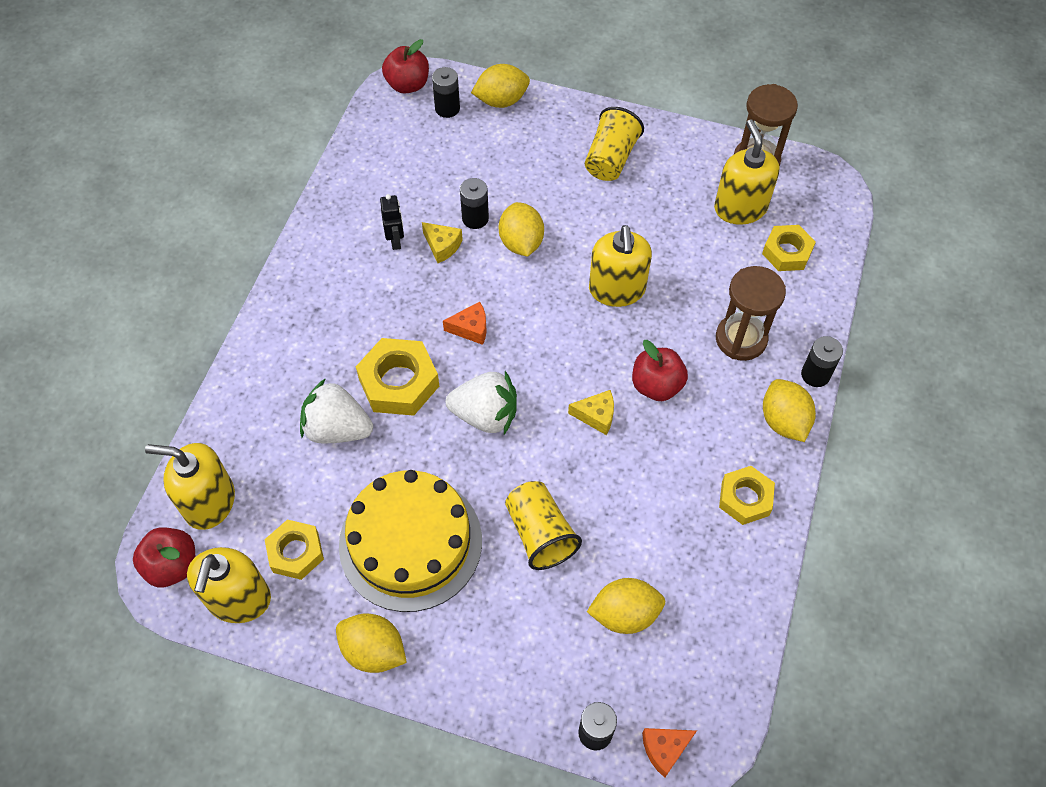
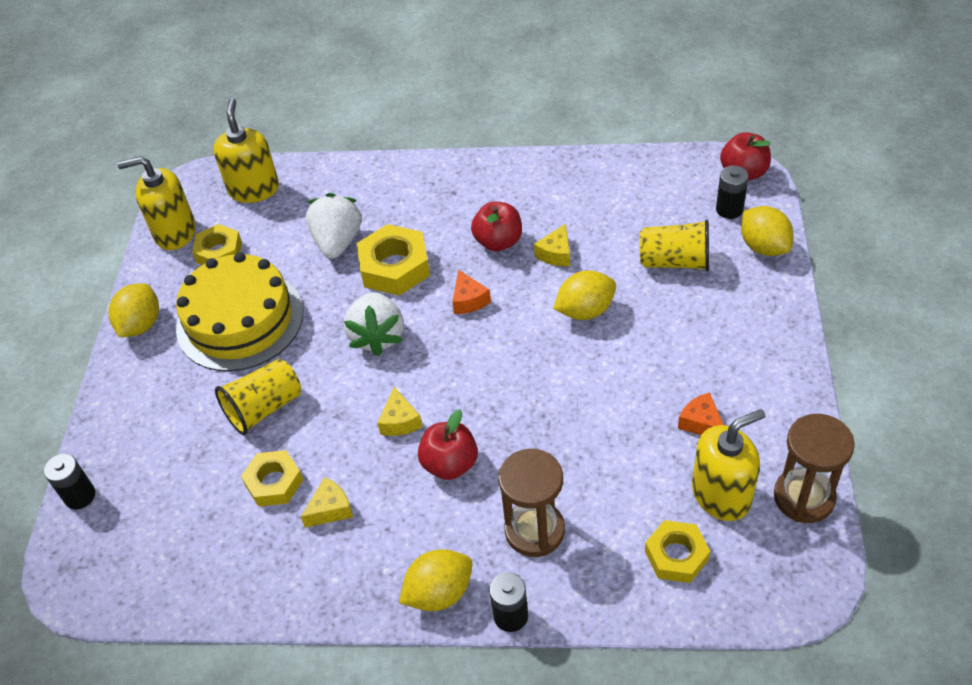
camera: 80 degrees right, 10 degrees down
red apple [133,528,195,588] -> red apple moved to [471,202,522,251]
black robot [380,194,404,250] -> none
black battery [460,178,489,229] -> none
yellow cup [585,107,644,181] -> yellow cup moved to [640,220,709,272]
yellow lemon [587,578,665,634] -> none
yellow soap dispenser [589,225,652,307] -> none
orange cheese [642,728,697,778] -> orange cheese moved to [678,392,724,435]
yellow nut [719,466,775,525] -> yellow nut moved to [241,450,303,507]
none -> yellow cheese [301,477,353,528]

